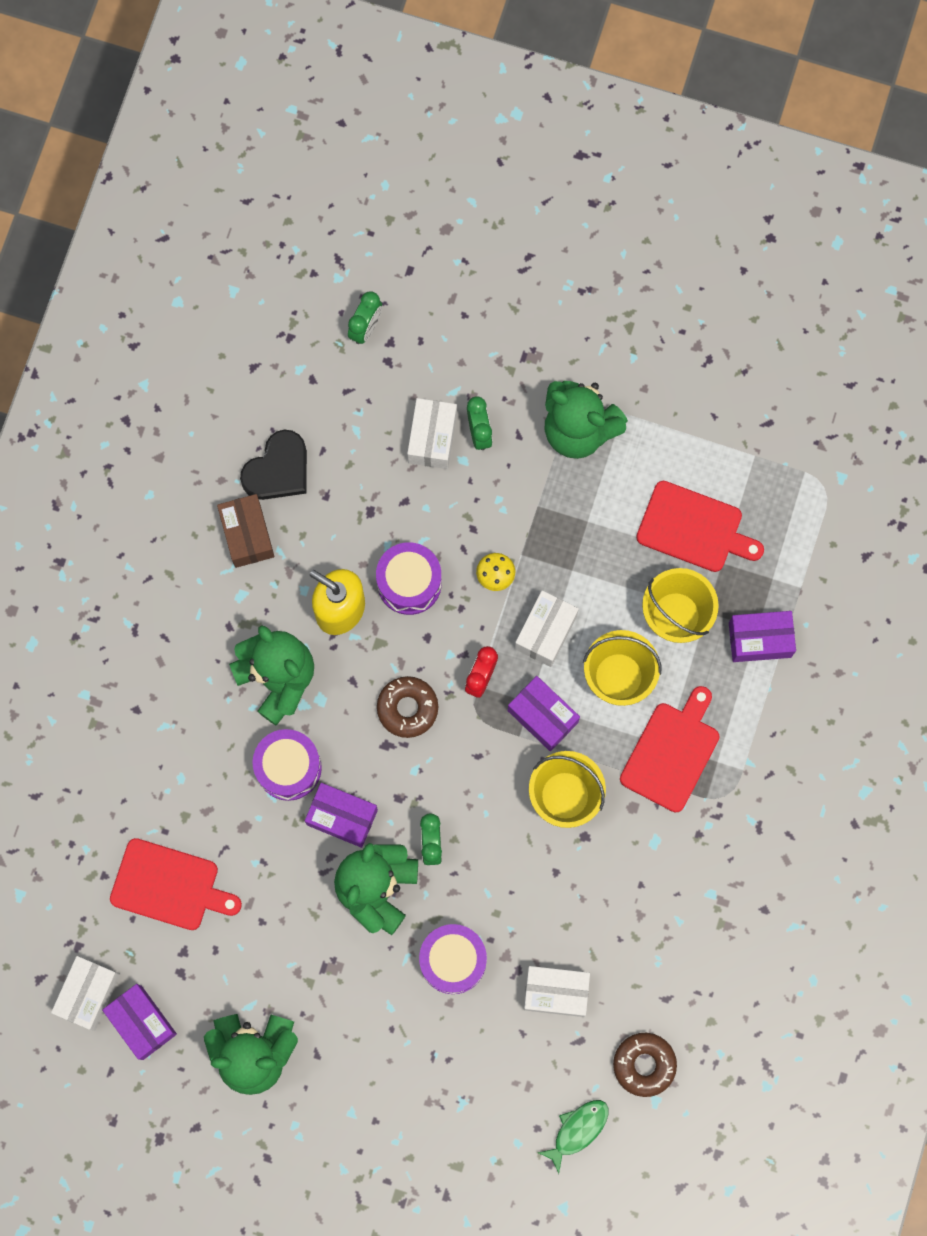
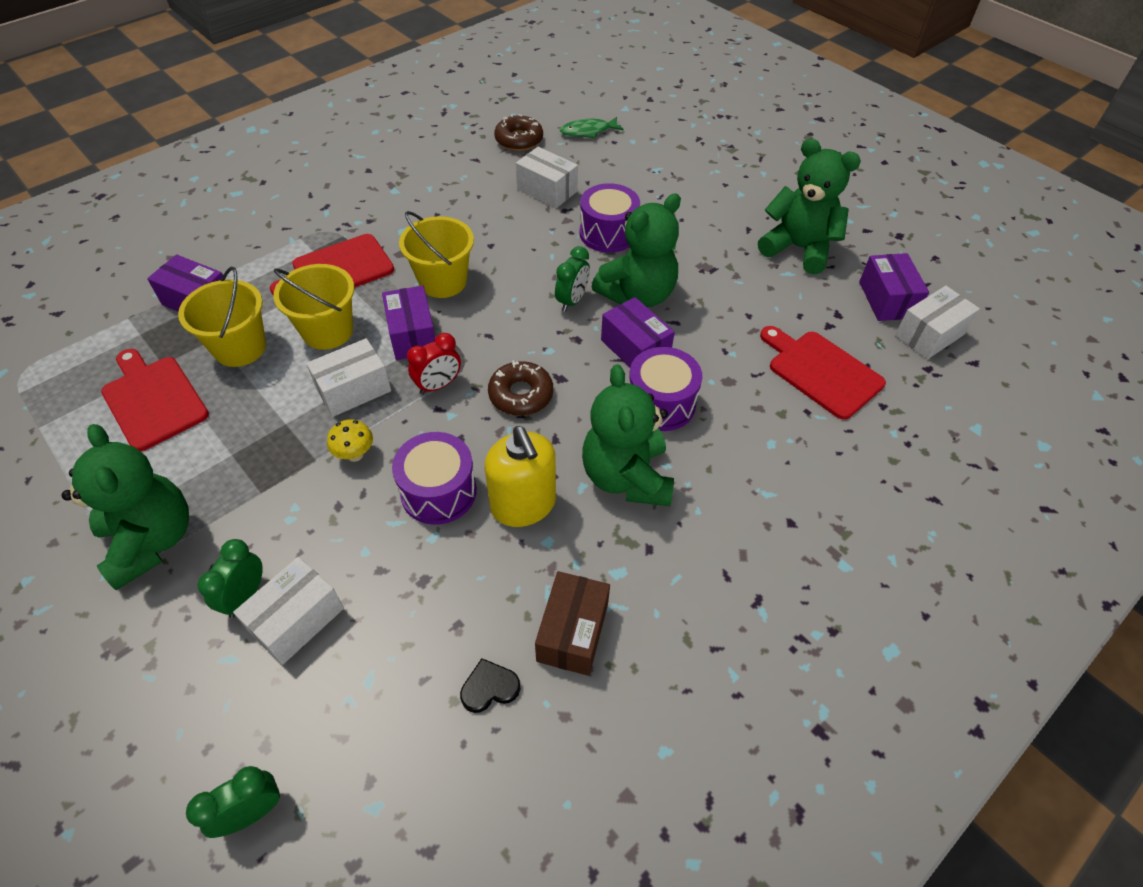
camera: 150 degrees left, 25 degrees down
black heart [240,429,307,500] -> black heart [460,658,520,713], size x0.55

